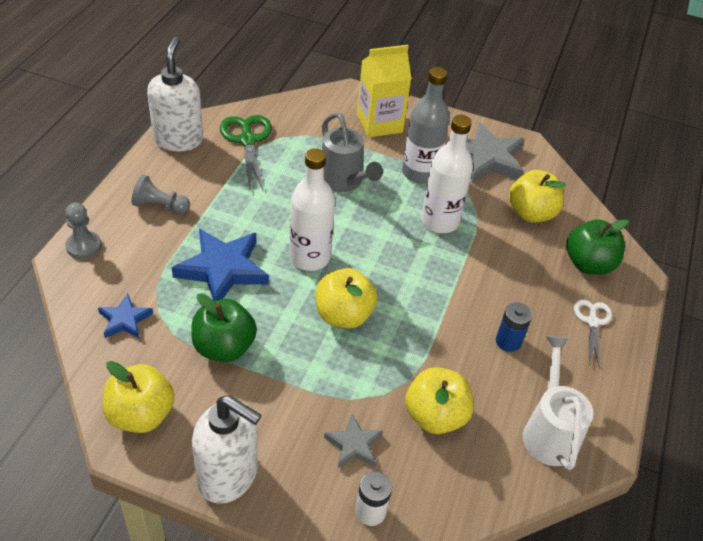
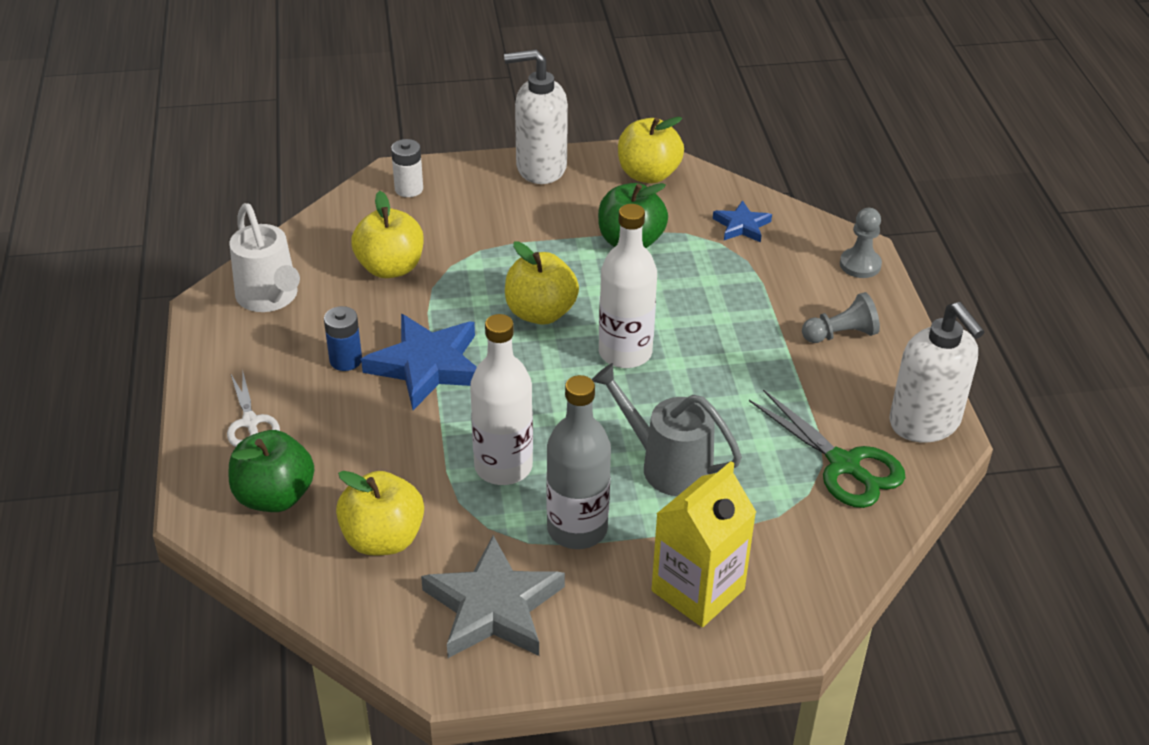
camera: 155 degrees right, 5 degrees down
blue star [172,229,269,301] -> blue star moved to [361,314,477,410]
grey star [324,414,383,468] -> none

